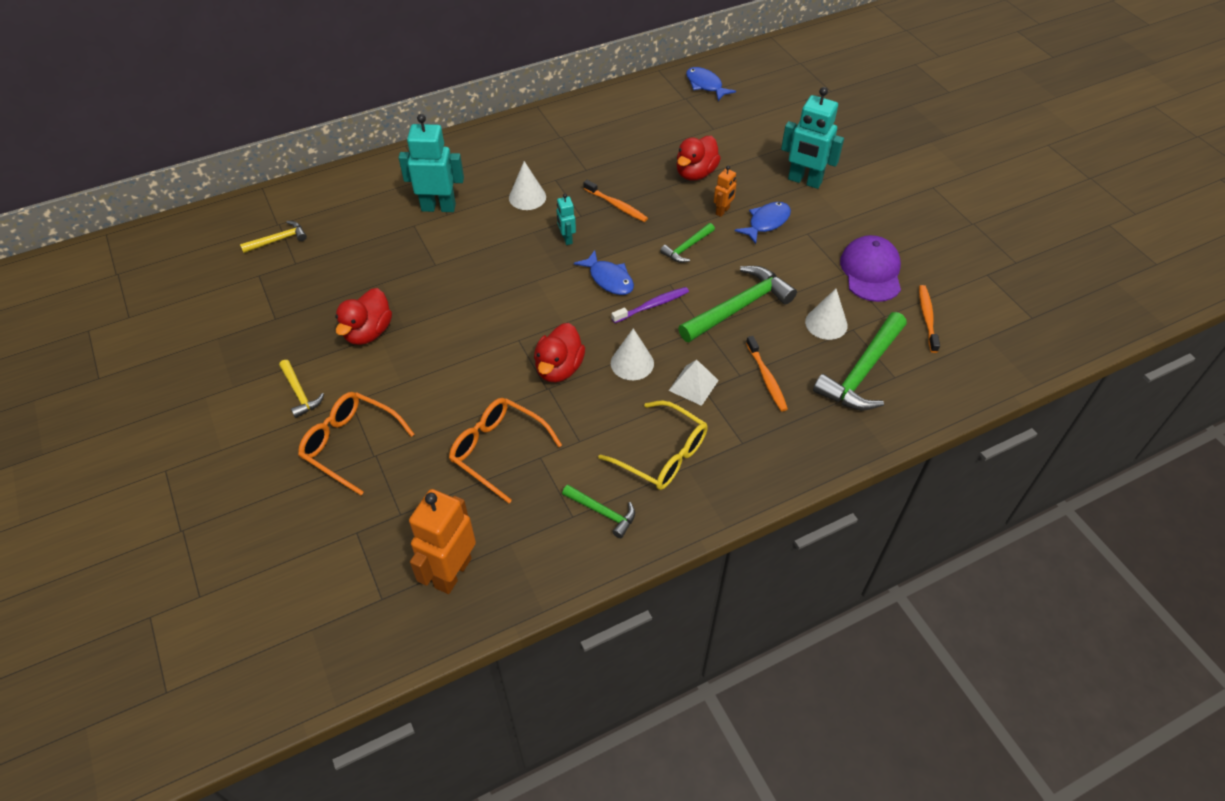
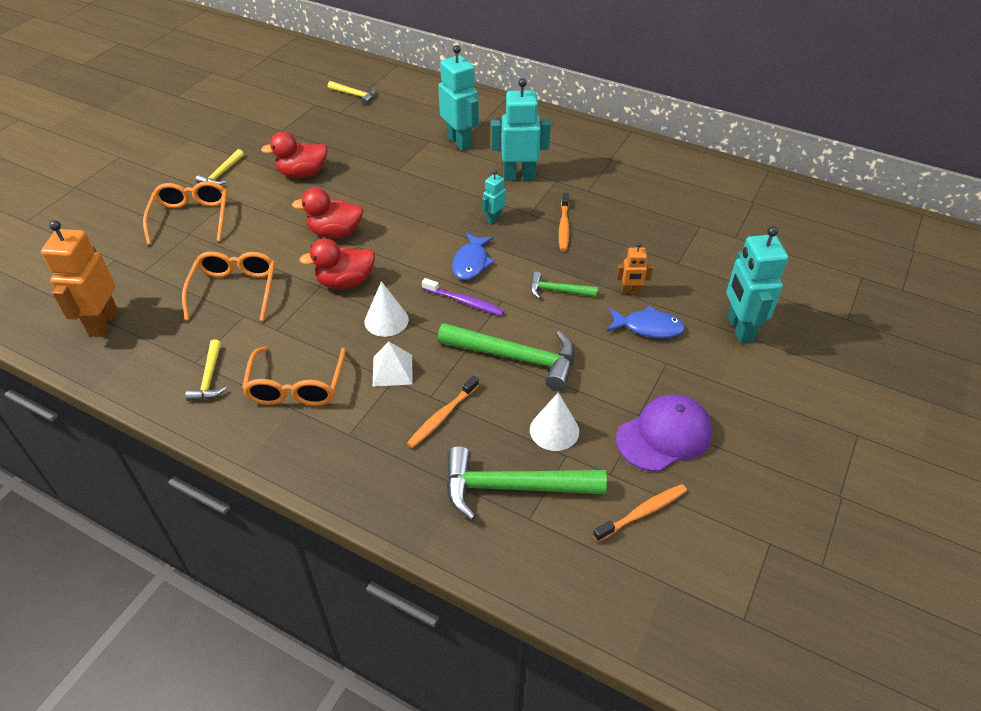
camera: 55 degrees right, 5 degrees down
orange robot [409,489,476,594] -> orange robot turned 75 degrees counterclockwise [41,220,118,337]
white cone [509,161,546,210] -> turquoise robot [491,78,551,181]
green hammer [562,485,635,538] -> yellow hammer [186,339,227,401]
yellow glasses [598,400,708,490] -> orange glasses [242,346,346,406]
red duck [677,136,721,181] -> red duck moved to [292,188,363,238]
blue fish [686,67,736,101] -> none

